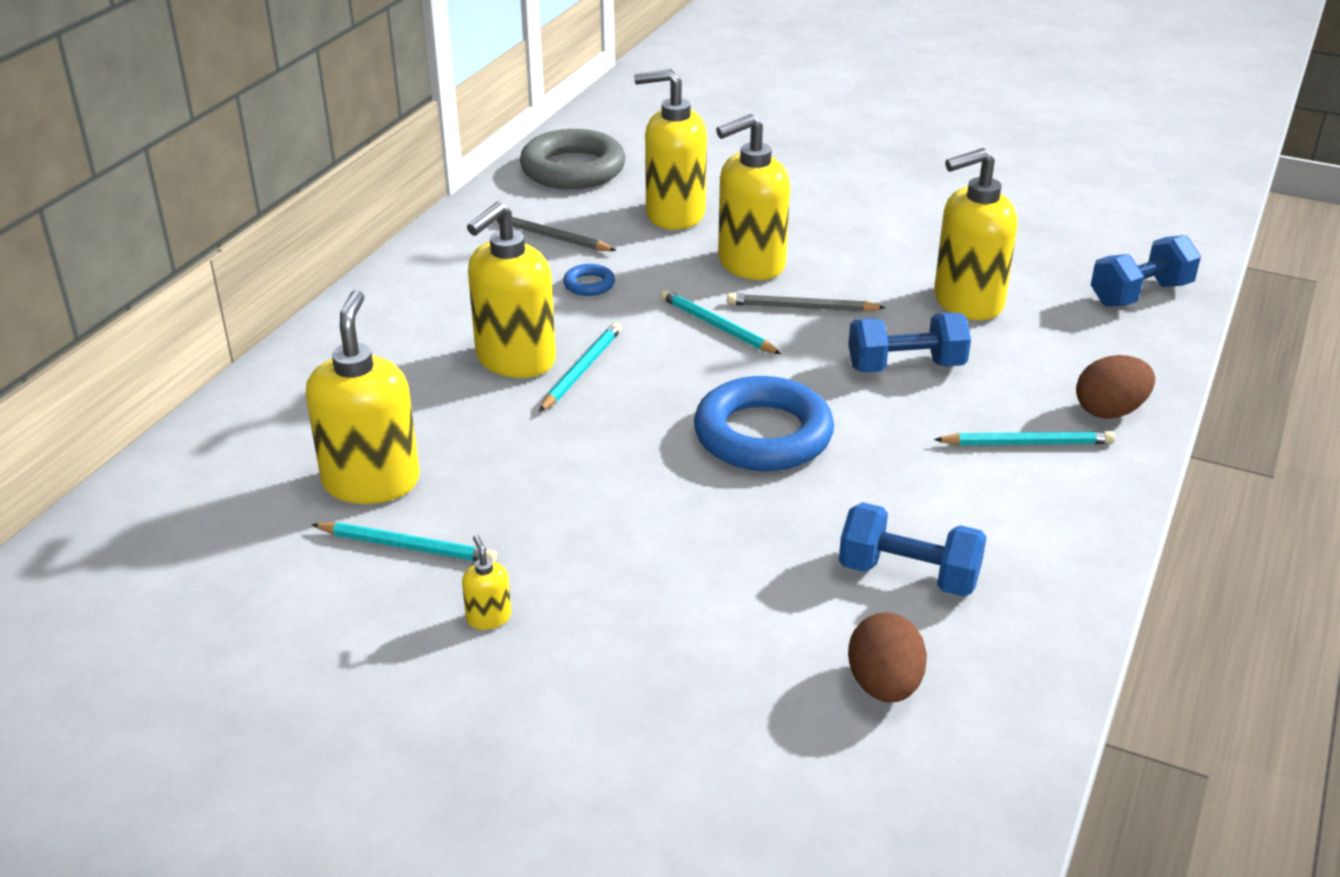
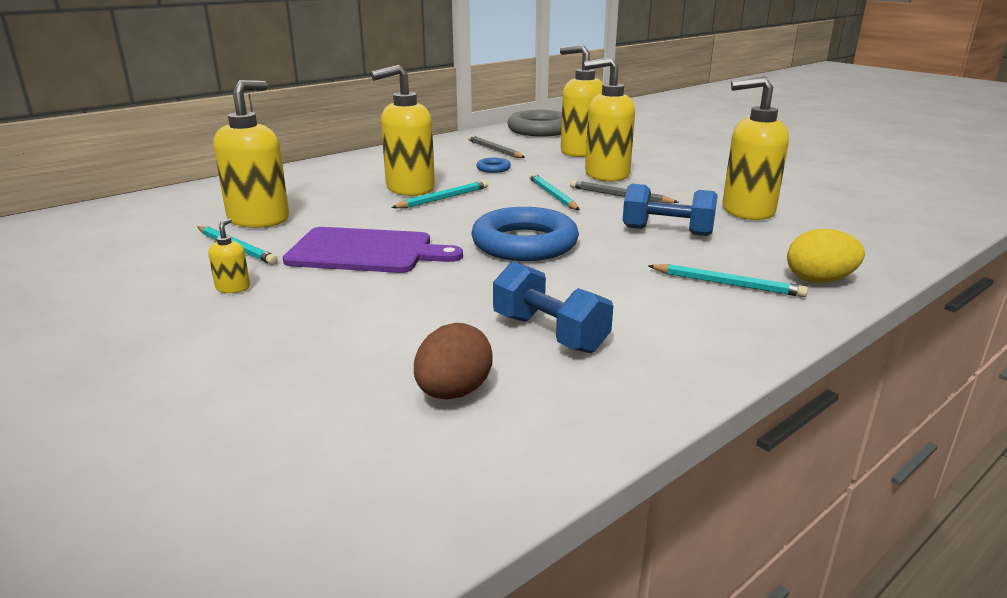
camera: 25 degrees right, 10 degrees down
brown egg [1076,355,1155,419] -> yellow egg [787,229,865,283]
blue dumbbell [1091,235,1201,307] -> none
none -> purple cutting board [283,227,463,273]

